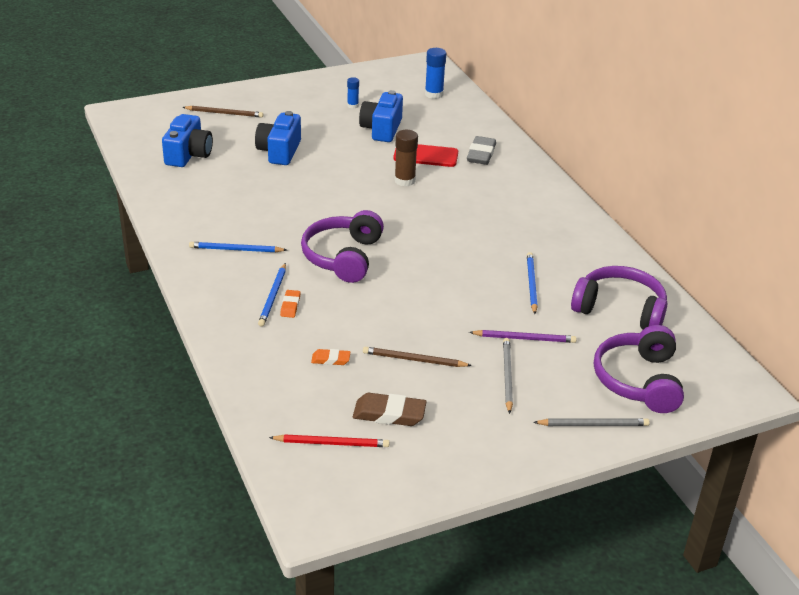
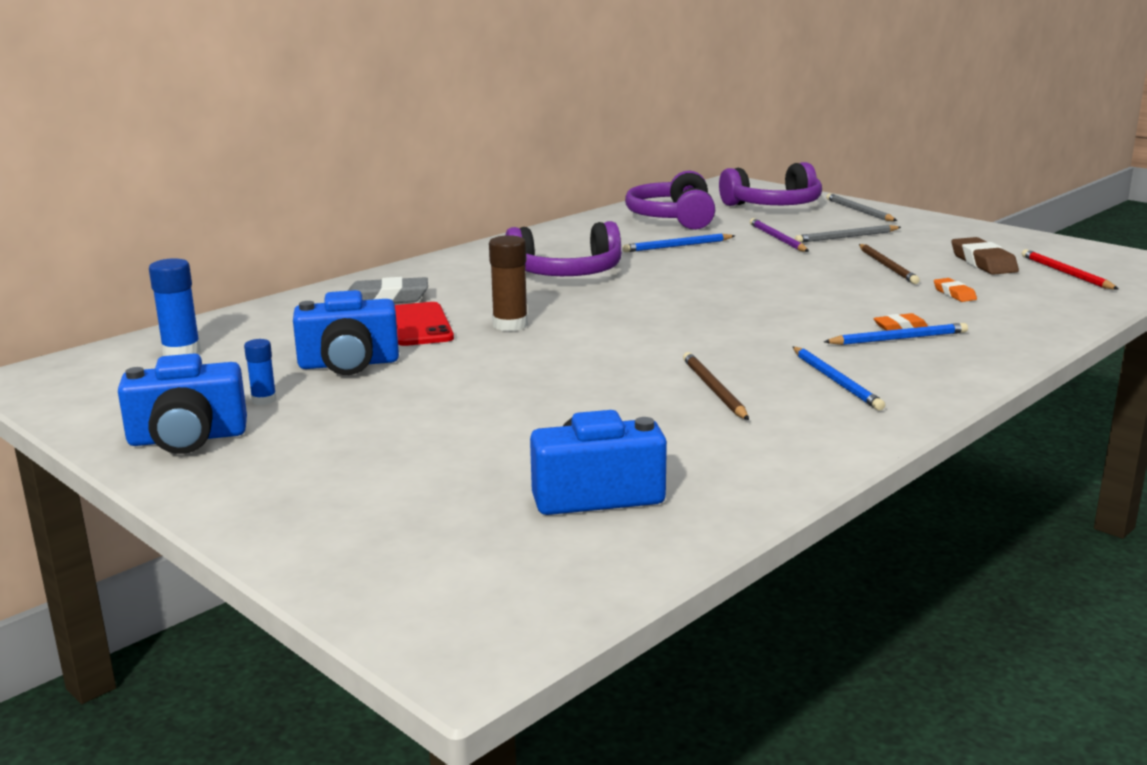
camera: 110 degrees left, 15 degrees down
brown pencil [183,106,264,118] -> brown pencil moved to [683,352,749,420]
blue camera [255,111,301,165] -> blue camera moved to [118,353,247,454]
purple headphones [301,210,384,283] -> purple headphones moved to [505,221,622,276]

